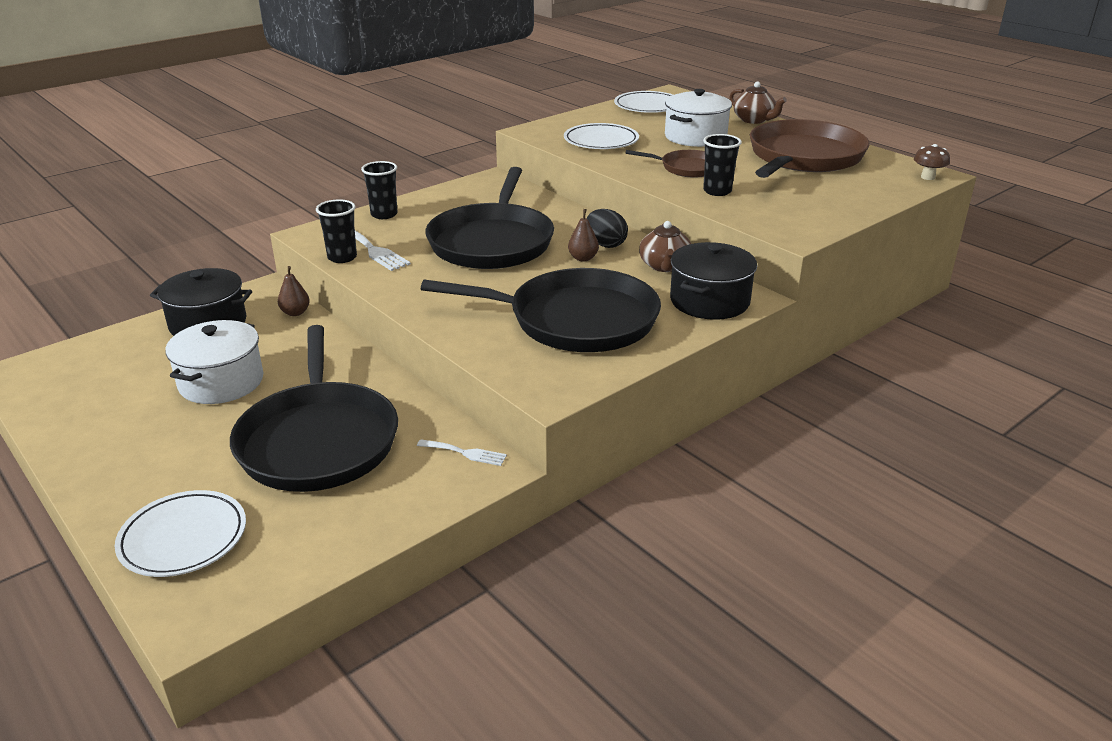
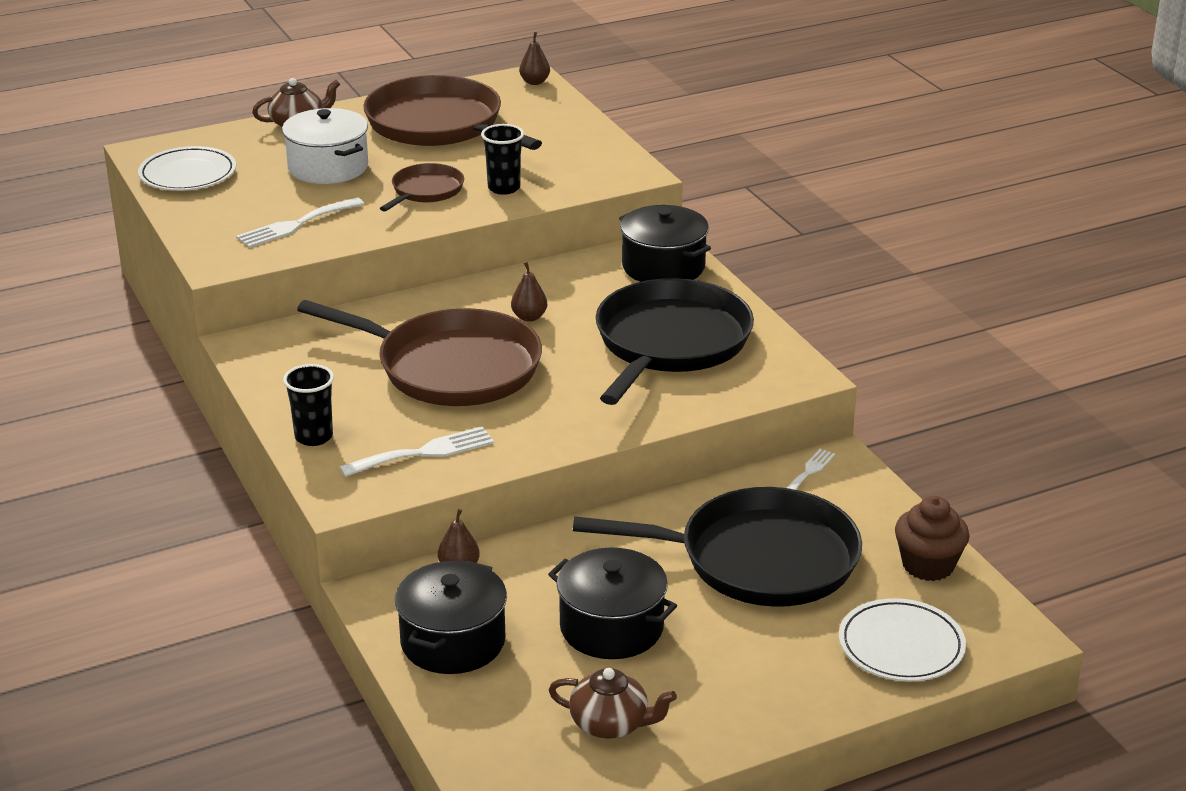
camera: 75 degrees left, 0 degrees up
white pot [165,320,263,404] -> black pot [548,547,677,659]
black cup [316,199,357,263] -> none
black pan [425,167,554,269] -> brown pan [297,300,542,406]
white plate [564,123,639,149] -> white fork [236,198,364,248]
black egg [587,209,628,248] -> none
brown teapot [639,221,691,272] -> brown teapot moved to [549,668,677,739]
brown mushroom [914,144,950,180] -> brown pear [519,32,550,85]
none -> brown cupcake [895,496,969,581]

